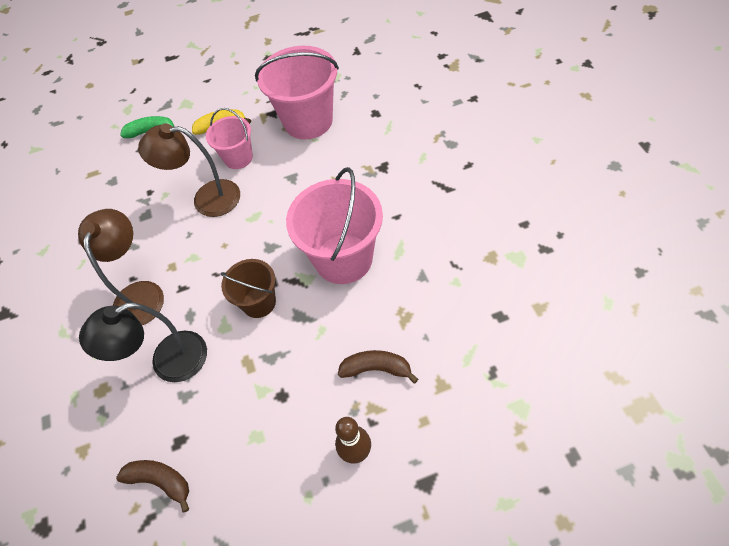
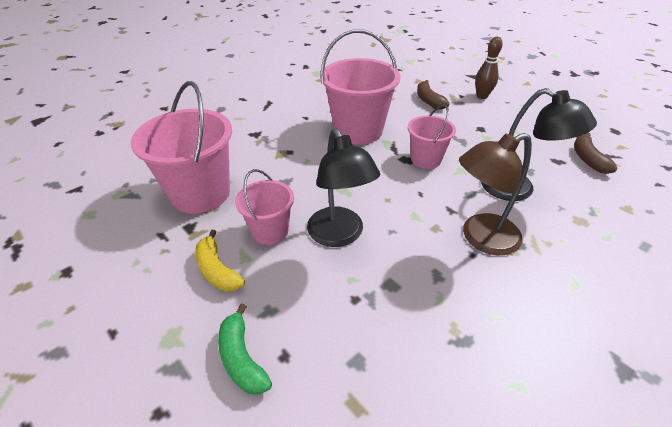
camera: 120 degrees left, 15 degrees down
brown lamp [138,124,240,217] -> black lamp [307,128,380,247]
brown bucket [221,259,276,318] -> pink bucket [408,104,456,169]

